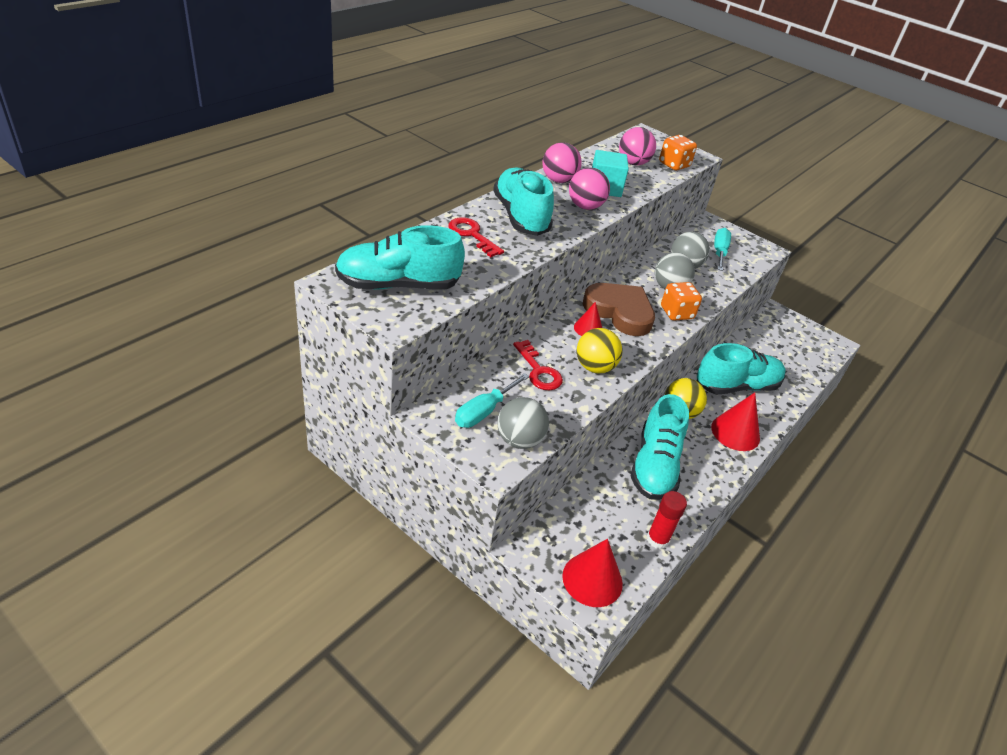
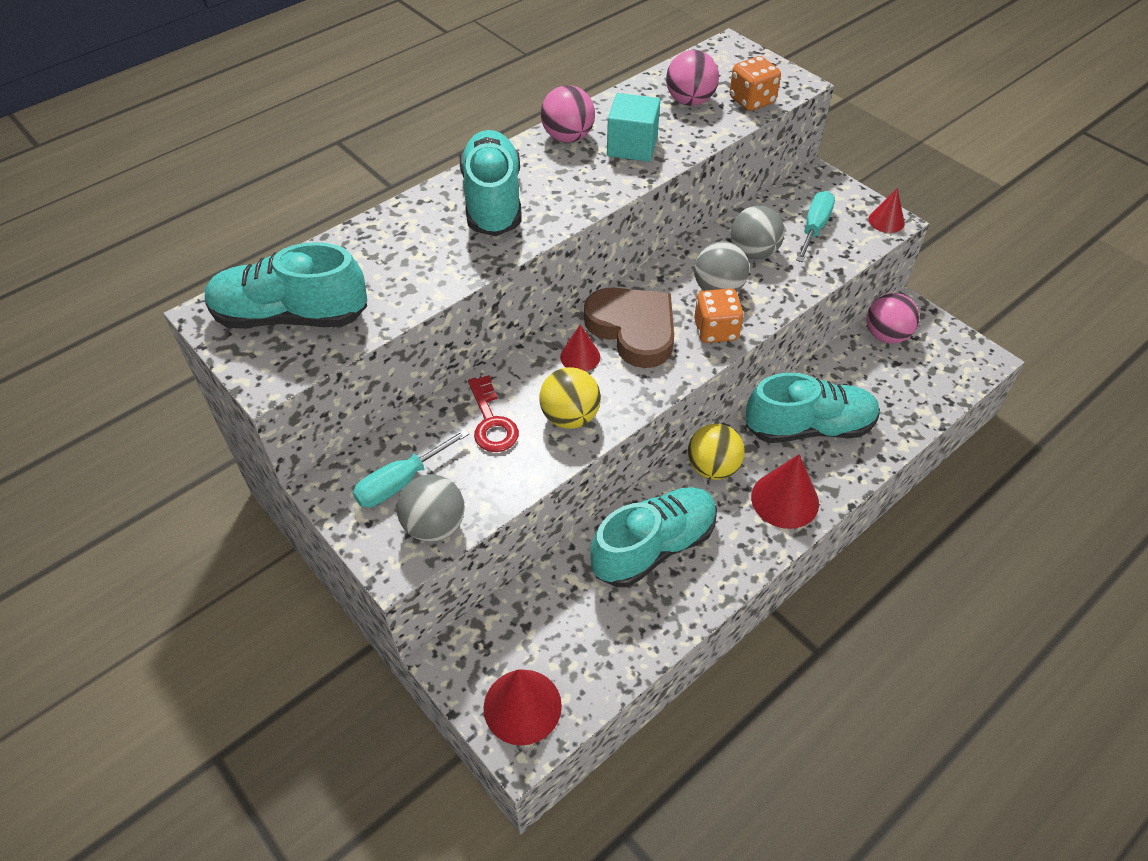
camera: 15 degrees right, 10 degrees up
red key [448,217,504,257] -> none
pink ball [569,168,610,210] -> pink ball moved to [867,293,920,344]
turquoise shoe [631,394,689,500] -> turquoise shoe turned 150 degrees counterclockwise [590,487,717,587]
red glue stick [647,491,687,549] -> none
none -> red cone [868,188,905,233]

